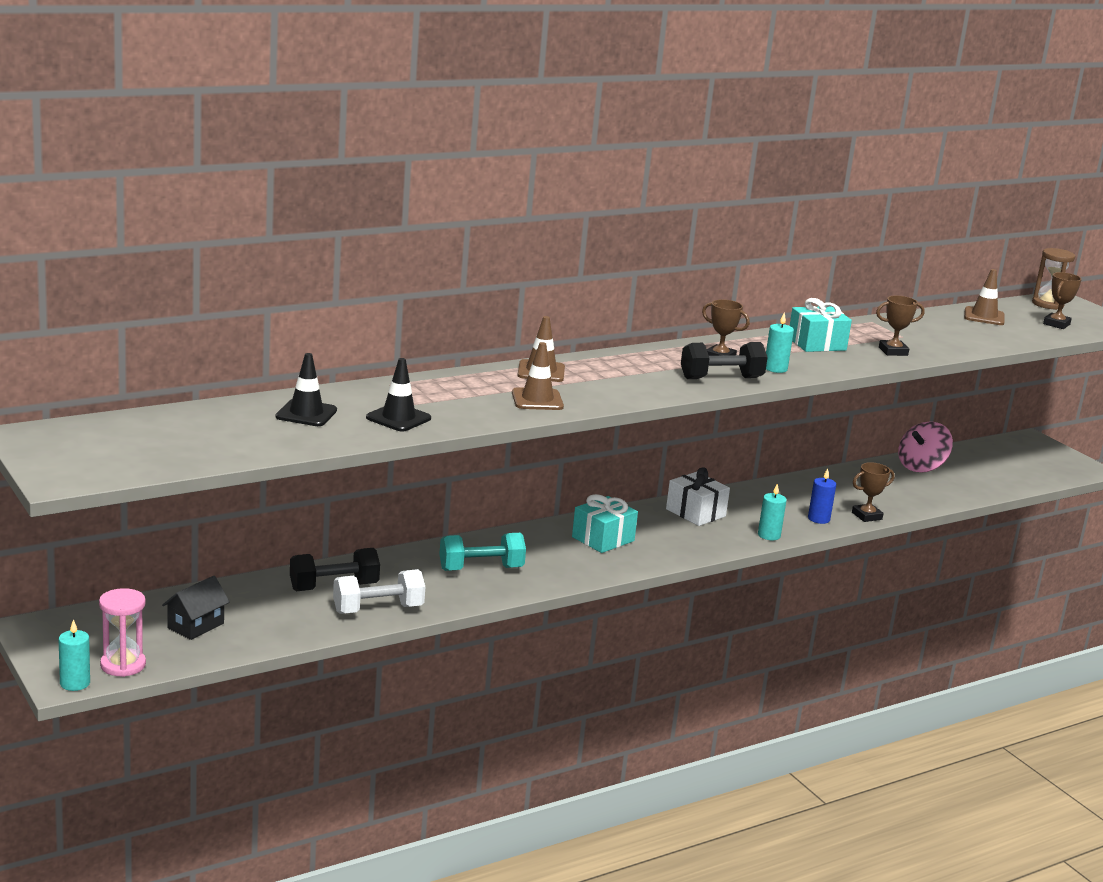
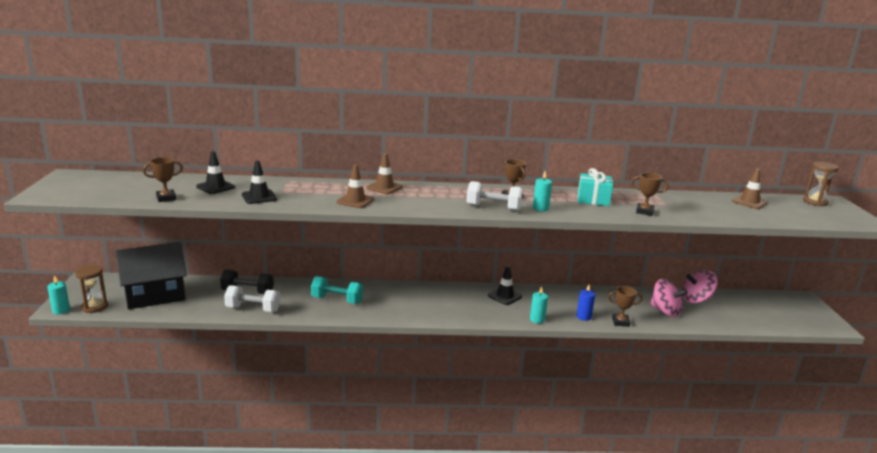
camera: 30 degrees right, 0 degrees up
pink hourglass [99,588,146,677] -> brown hourglass [75,265,108,313]
black house [162,576,230,640] -> black house [116,242,187,309], size x2.10
turquoise gift [572,494,638,553] -> none
white gift [666,467,730,526] -> black traffic cone [488,266,522,305]
black dumbbell [681,342,768,379] -> white dumbbell [467,181,523,211]
brown trophy [1043,272,1082,329] -> brown trophy moved to [143,157,183,202]
none -> pink spinning top [650,279,687,317]

